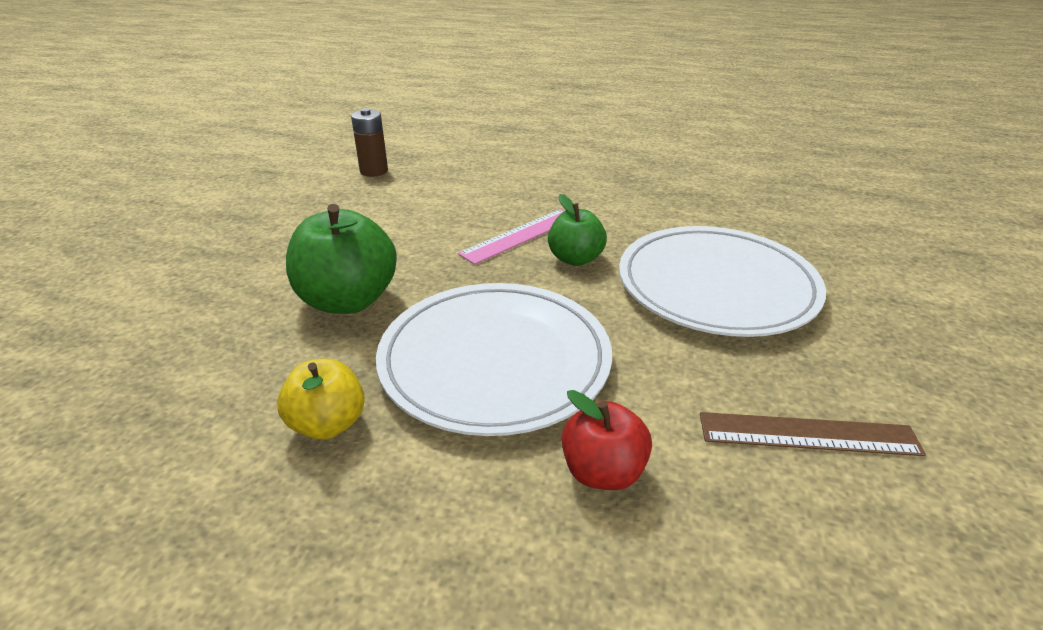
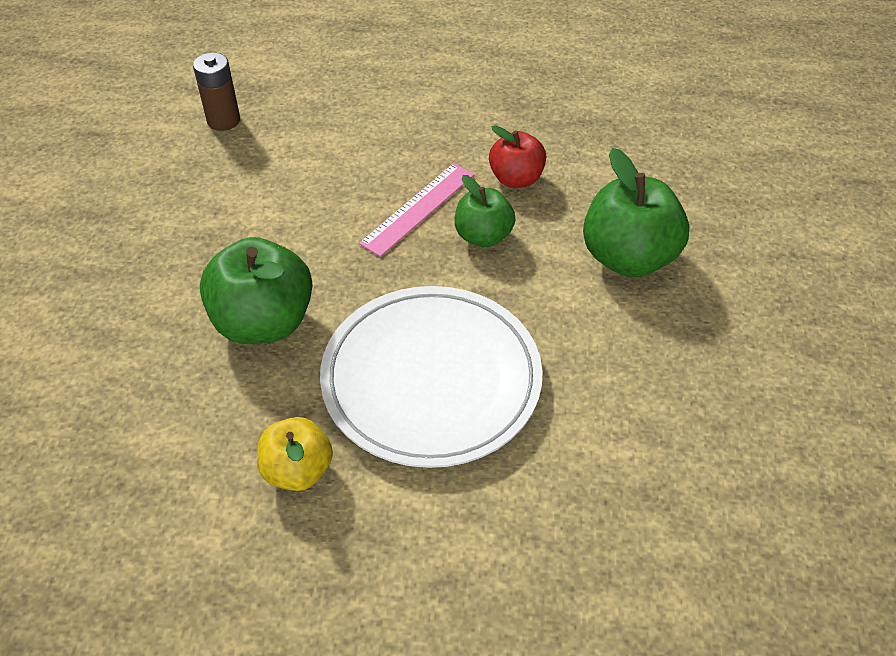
camera: 10 degrees left, 15 degrees up
red apple [562,390,652,490] -> red apple moved to [489,125,546,188]
white plate [619,226,826,337] -> green apple [583,148,689,277]
brown ruler [700,412,926,456] -> none

